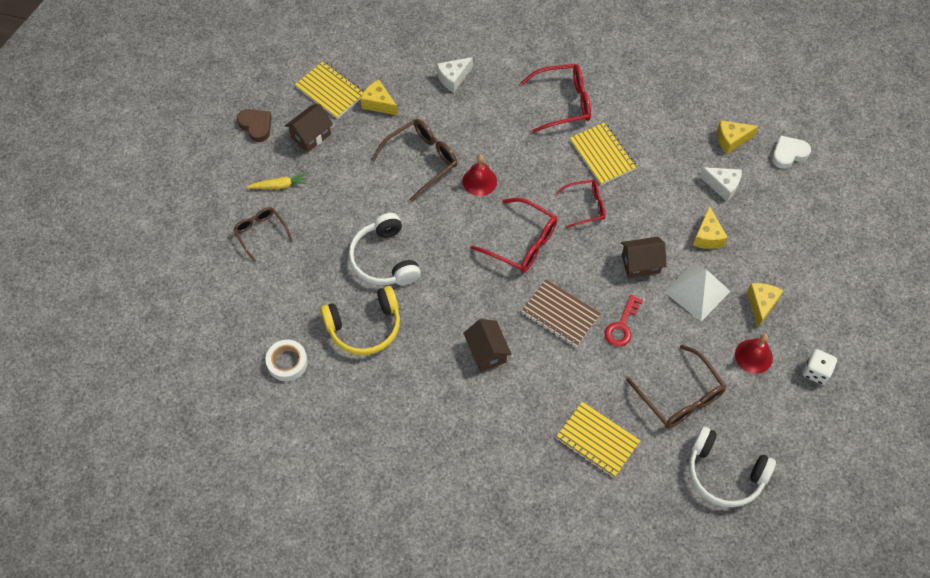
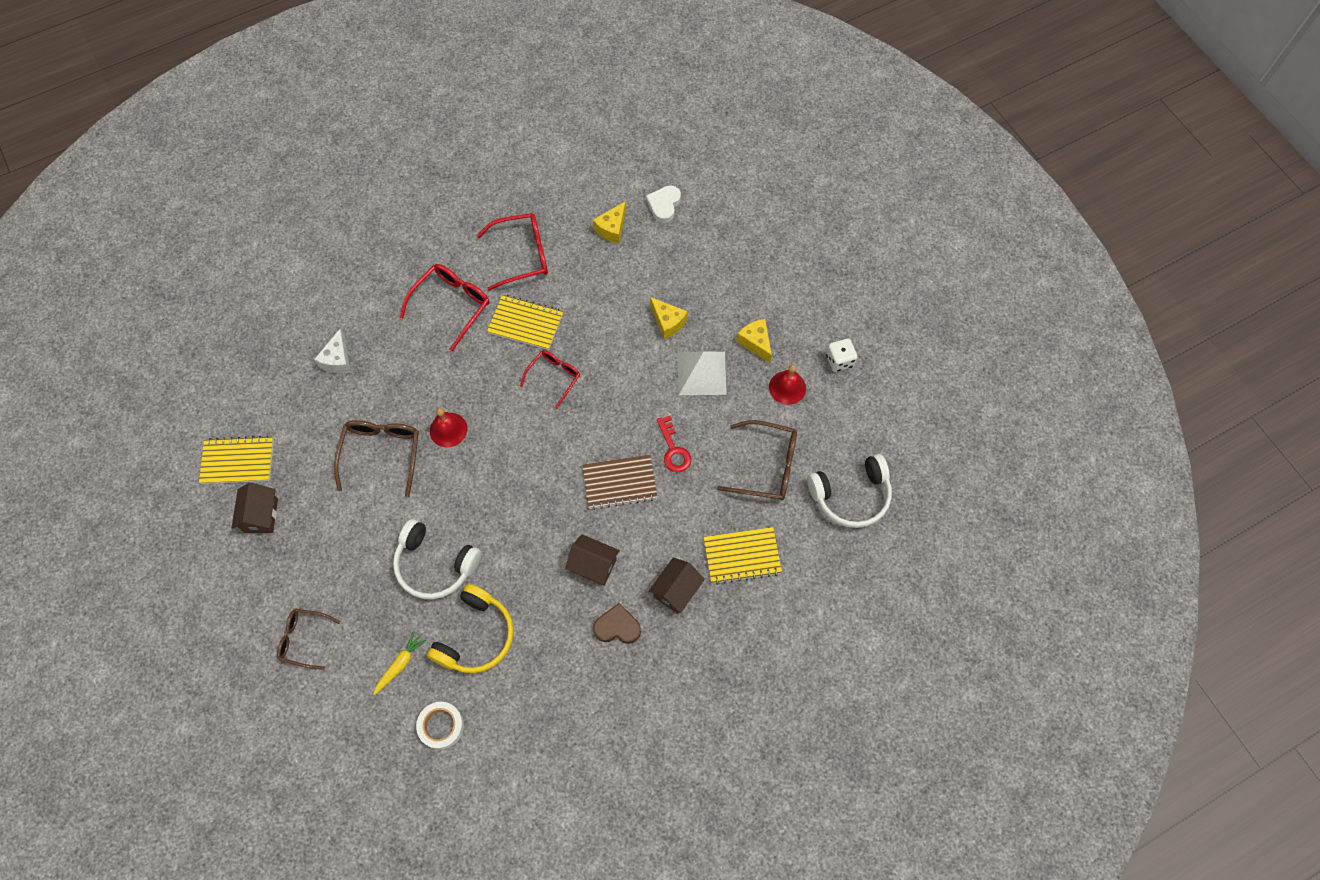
camera: 45 degrees left, 5 degrees up
brown heart [237,109,271,142] -> brown heart moved to [593,603,641,644]
yellow carrot [247,173,308,189] -> yellow carrot moved to [373,631,427,695]
yellow cheese [360,80,398,115] -> none
red glasses [470,198,557,272] -> red glasses moved to [476,213,548,291]
brown house [621,237,667,278] -> brown house moved to [649,558,705,614]
white cheese [700,167,742,202] -> none

